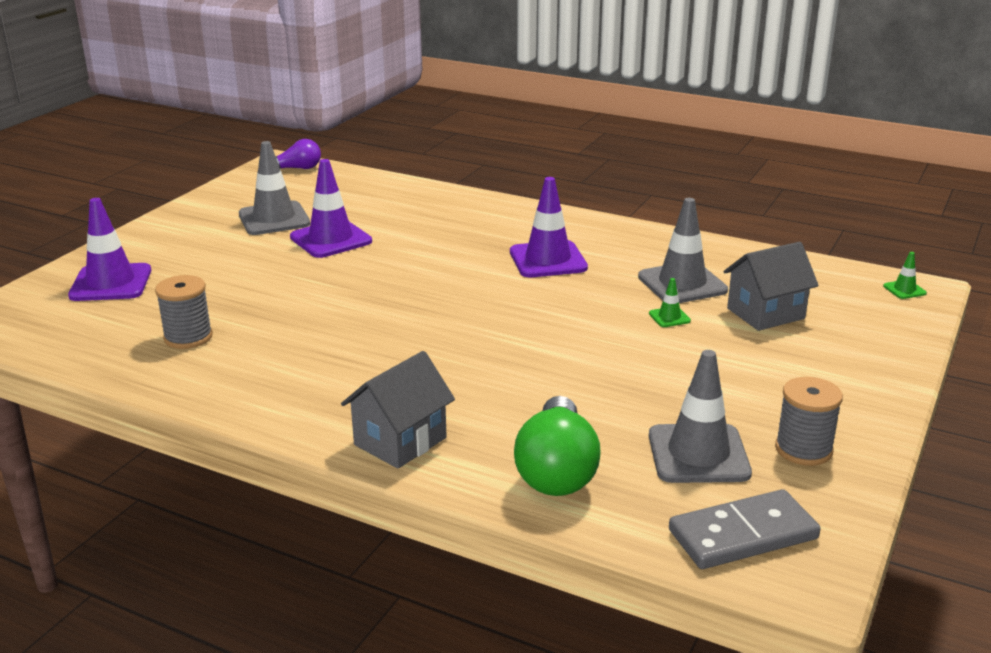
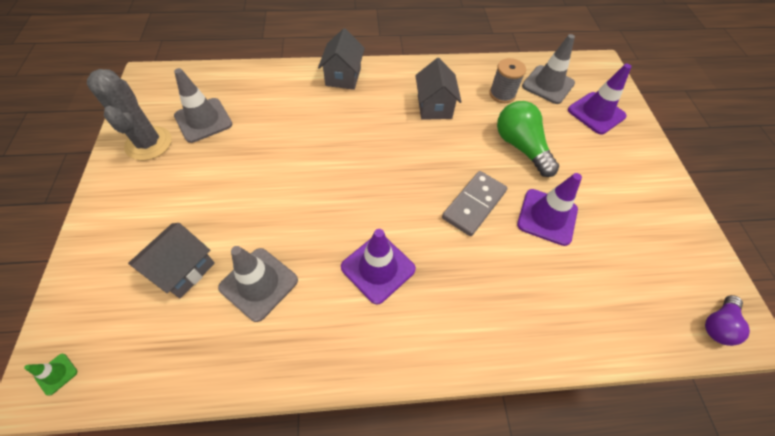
camera: 145 degrees right, 30 degrees up
grey traffic cone [239,141,310,235] -> grey traffic cone moved to [522,34,575,104]
green light bulb [514,396,601,496] -> green light bulb moved to [497,101,559,177]
green traffic cone [649,278,691,327] -> none
grey domino [669,489,821,569] -> grey domino moved to [442,171,507,236]
grey spool [775,377,843,466] -> grey cactus [87,69,172,161]
none -> grey house [415,58,462,120]

